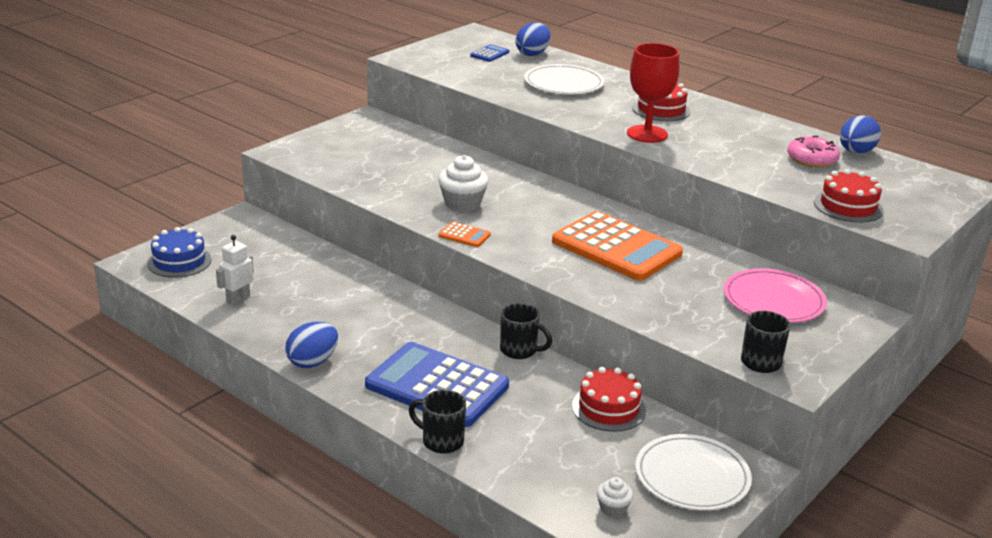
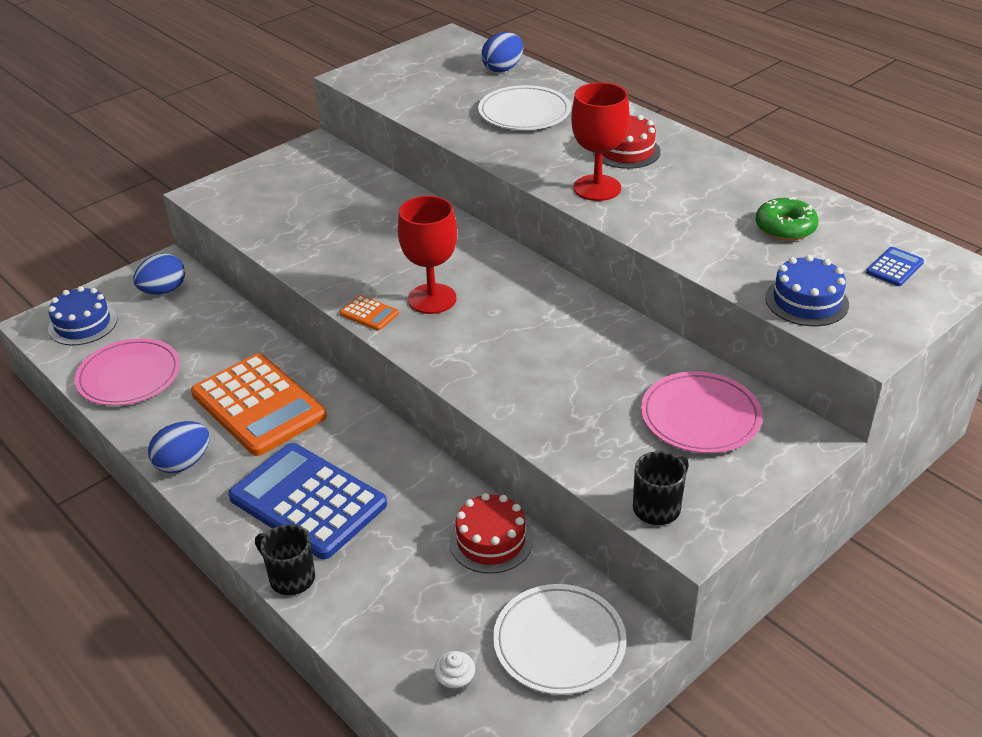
camera: 10 degrees right, 10 degrees up
white robot [216,235,254,305] -> pink plate [75,338,180,406]
white cupcake [438,155,488,212] -> none
blue calculator [470,44,509,62] -> blue calculator moved to [866,247,924,286]
black mug [500,303,552,359] -> none
orange calculator [552,211,683,281] -> orange calculator moved to [191,353,327,456]
pink donut [787,136,840,168] -> green donut [755,197,818,241]
red cake [814,169,884,222] -> blue cake [765,255,849,326]
blue egg [840,115,881,154] -> blue egg moved to [133,254,185,294]
none -> red goblet [398,196,457,314]

